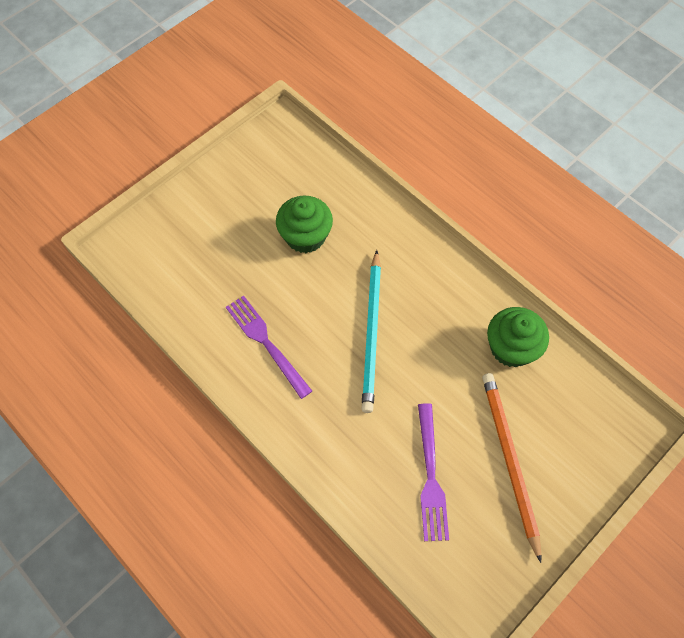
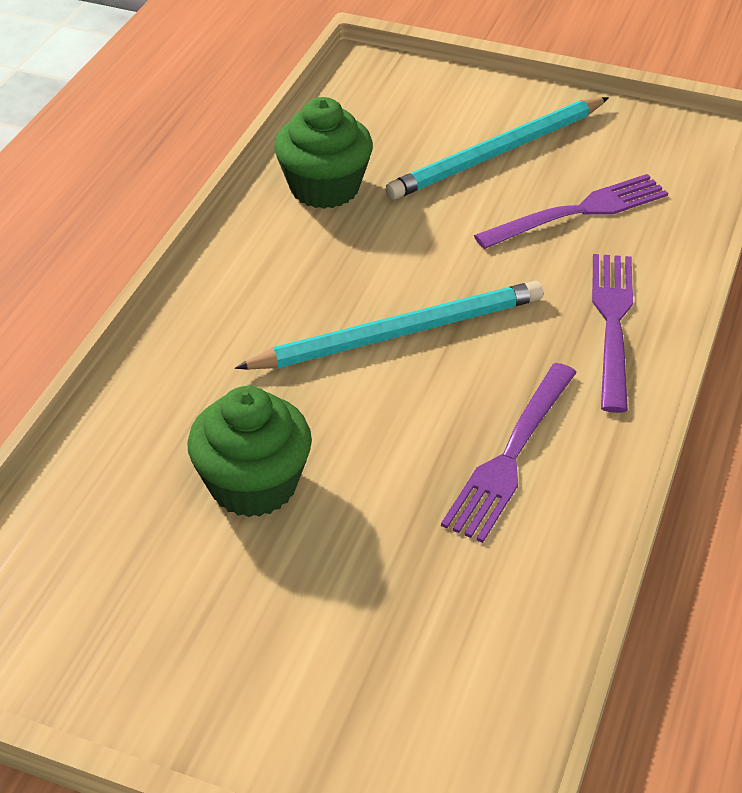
camera: 115 degrees left, 20 degrees down
orange pencil [482,373,541,563] -> turquoise pencil [385,97,609,200]
none -> purple fork [592,254,633,413]

